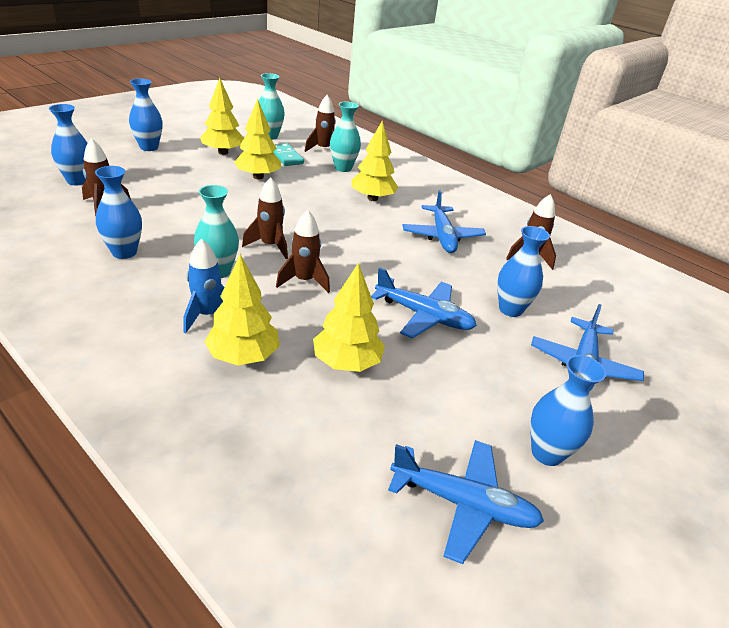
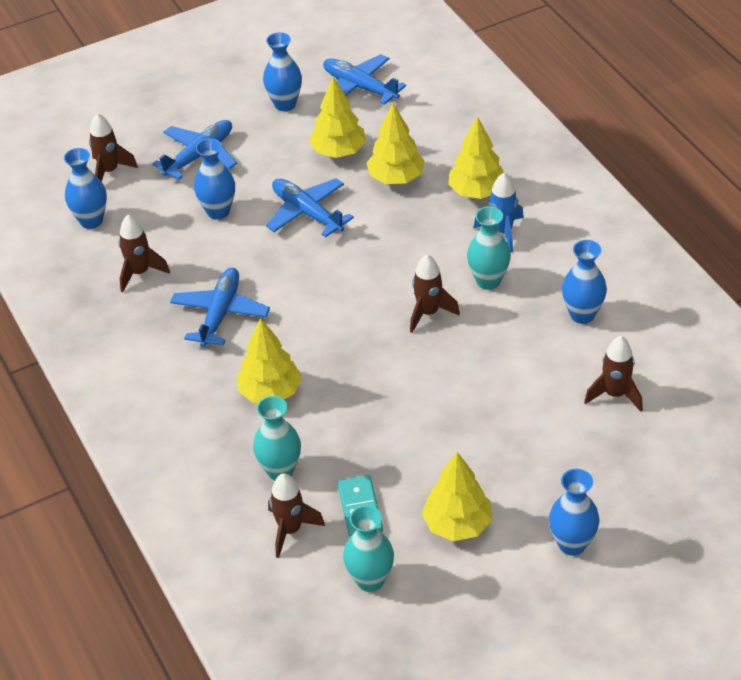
camera: 155 degrees left, 10 degrees up
blue vase [49,104,88,185] -> blue vase moved to [64,148,107,229]
yellow tree [234,99,281,179] -> yellow tree moved to [309,77,366,158]
brown rocket [276,210,330,293] -> brown rocket moved to [89,113,138,182]

